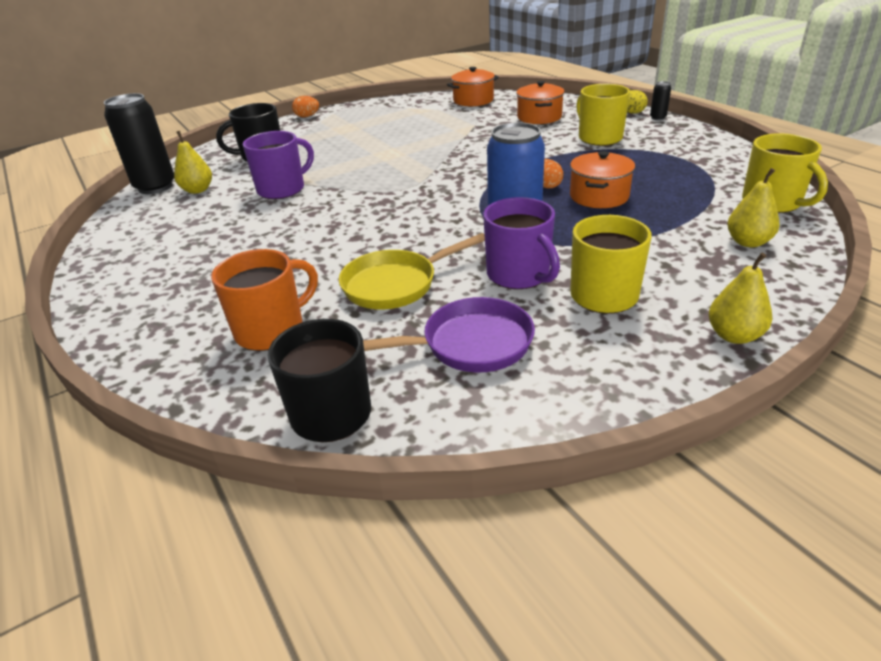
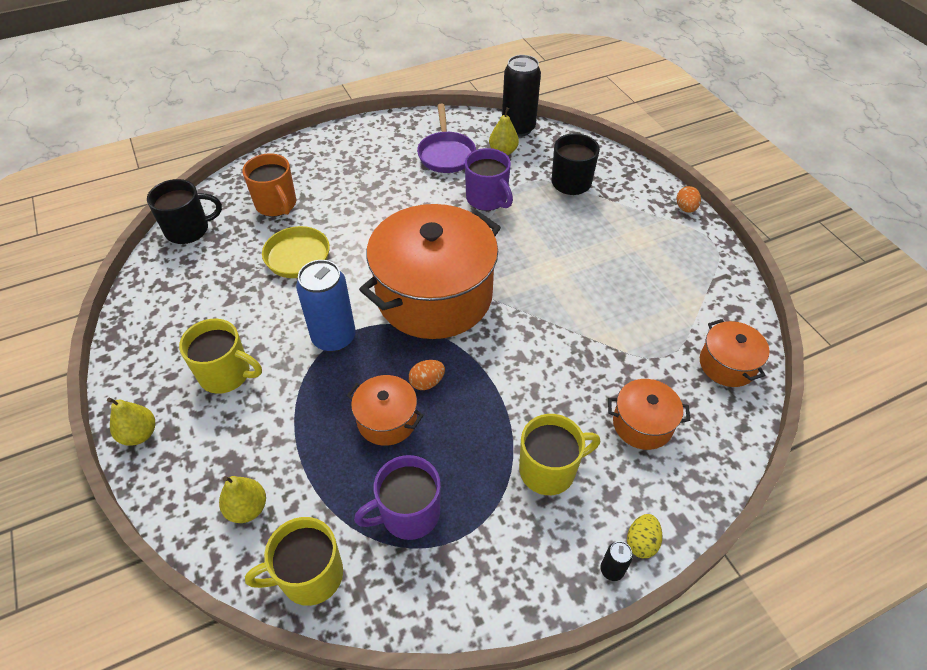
camera: 95 degrees right, 15 degrees up
purple pan [363,297,535,373] -> purple pan moved to [417,104,476,173]
purple mug [483,197,560,289] -> purple mug moved to [354,455,441,540]
none -> orange pot [359,204,501,339]

